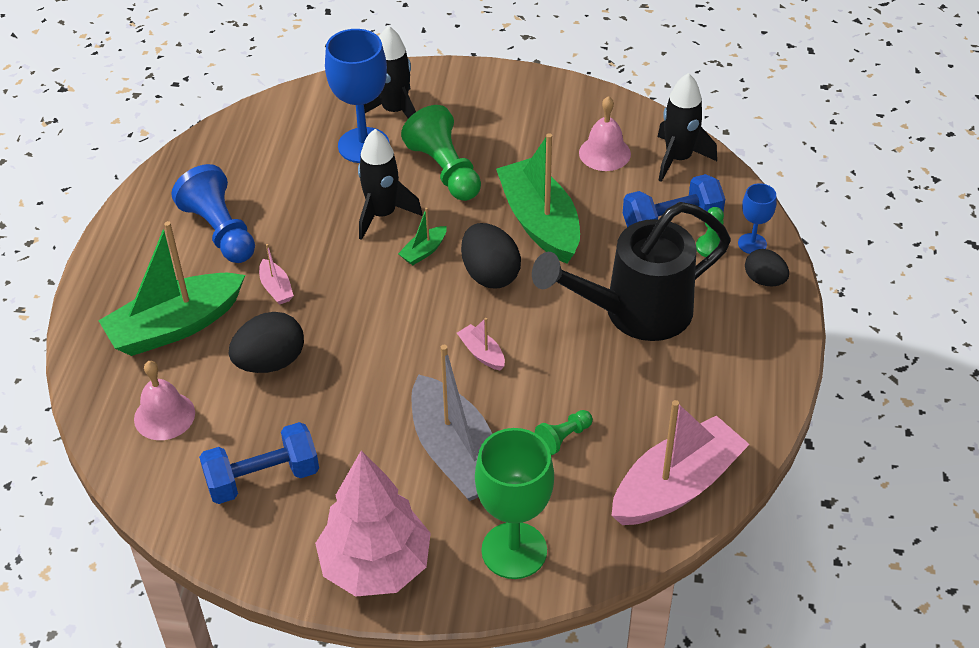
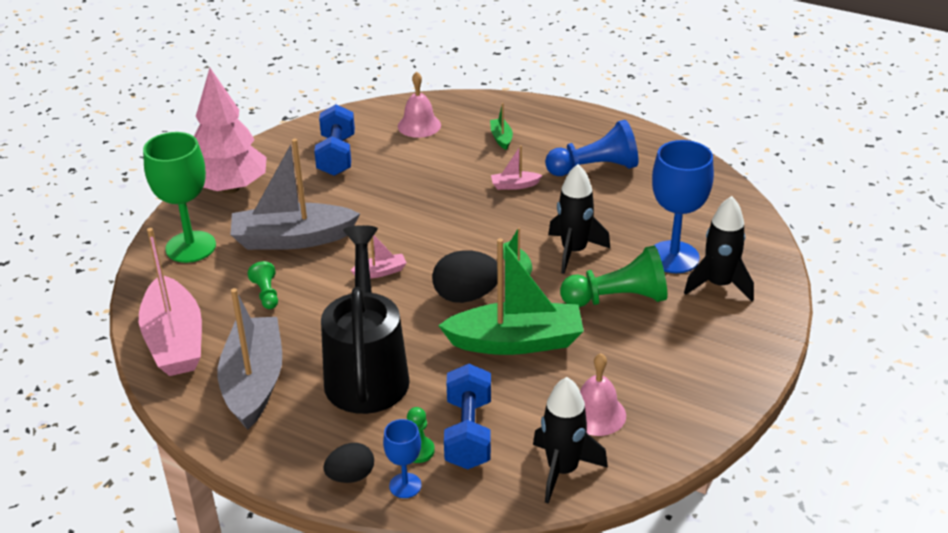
camera: 110 degrees right, 10 degrees down
green boat [98,221,245,356] -> green boat [490,103,513,150], size x0.42
black egg [229,312,304,373] -> none
none -> grey boat [218,288,282,430]

